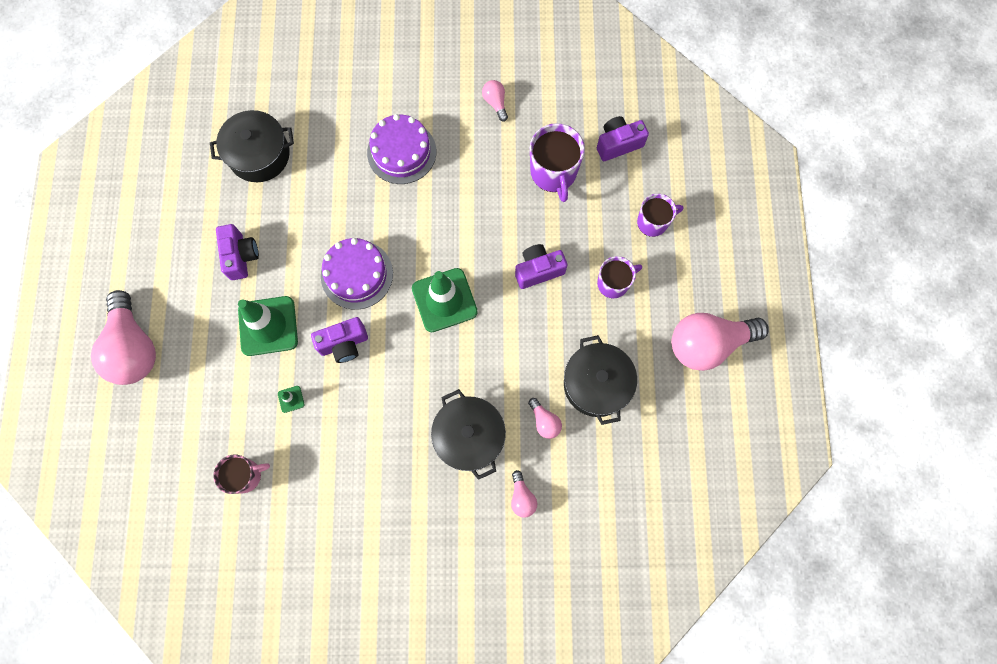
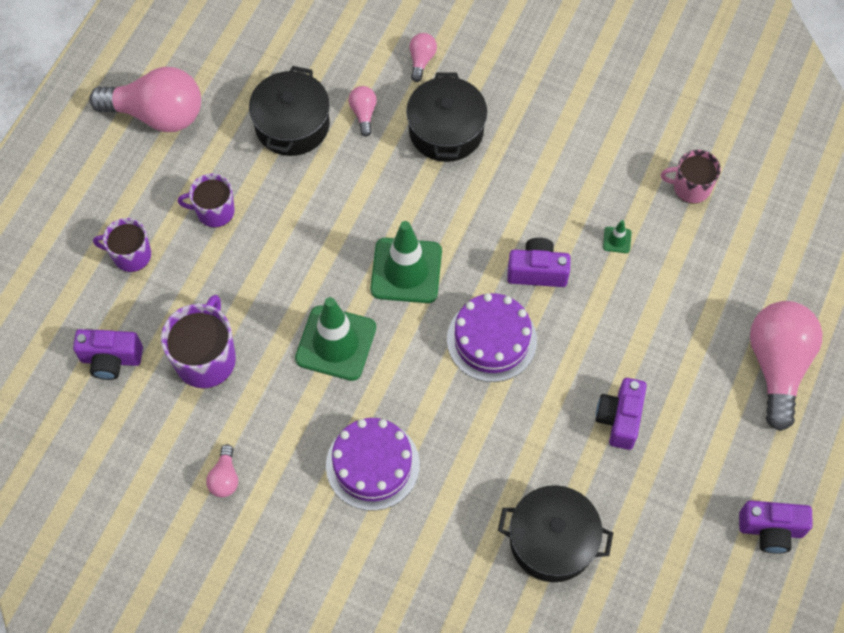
camera: 155 degrees left, 10 degrees down
green traffic cone [238,296,298,356] -> green traffic cone moved to [295,297,376,381]
purple camera [515,244,567,289] -> purple camera moved to [739,500,813,554]

